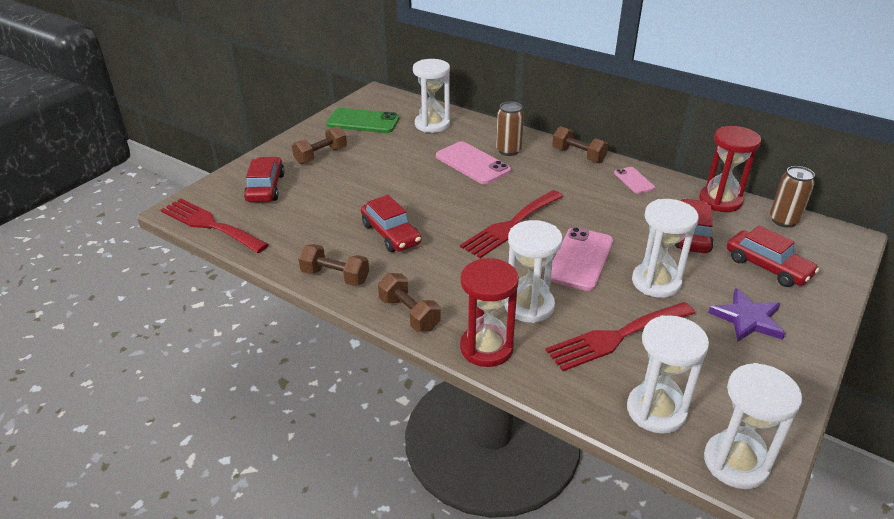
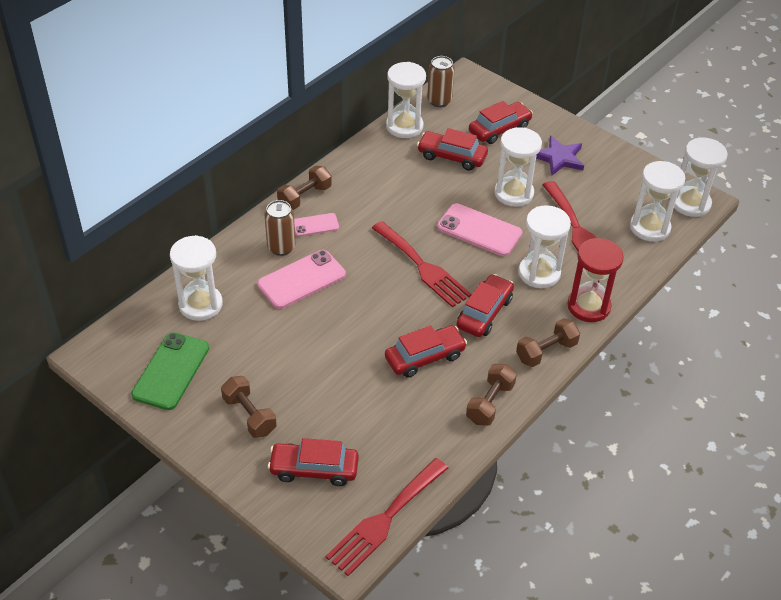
camera: 85 degrees left, 10 degrees up
pink phone [614,167,655,194] -> pink phone moved to [294,213,339,236]
red hourglass [699,126,761,212] -> white hourglass [386,62,426,138]
none -> red car [457,274,514,337]

